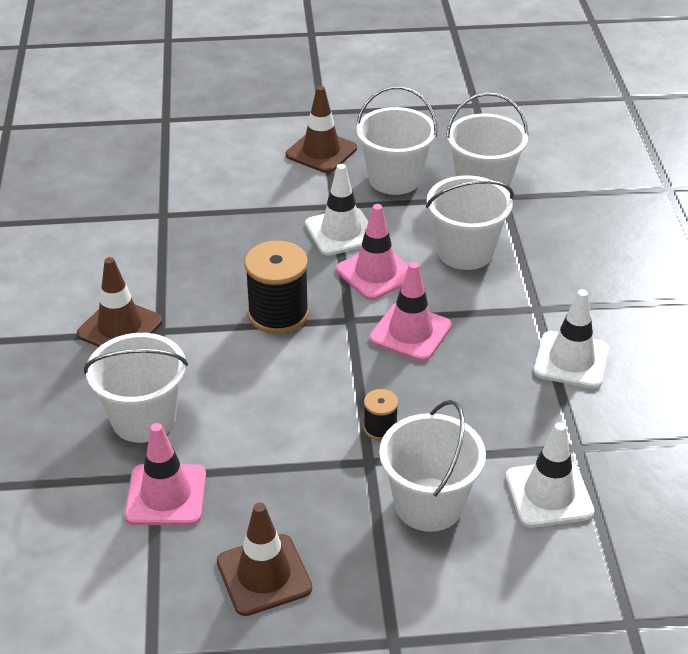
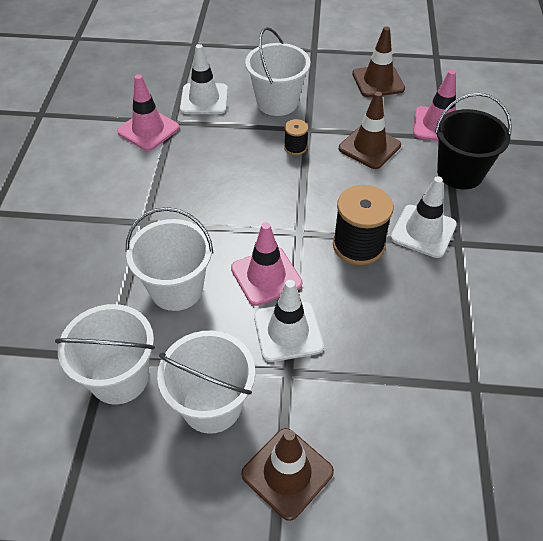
camera: 170 degrees left, 10 degrees up
brown traffic cone [77,257,162,347] -> brown traffic cone moved to [339,91,401,169]
white bucket [84,333,188,443] -> black bucket [435,93,512,189]
pink traffic cone [369,262,452,362] -> pink traffic cone moved to [117,74,179,151]
white traffic cone [534,289,609,389] -> white traffic cone moved to [391,176,457,258]

